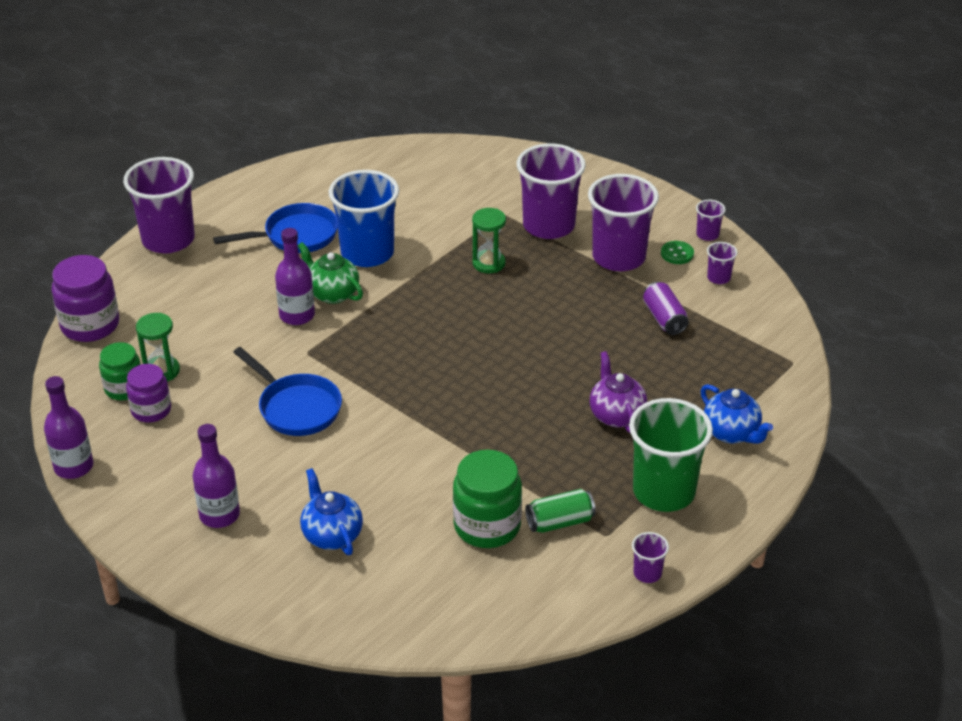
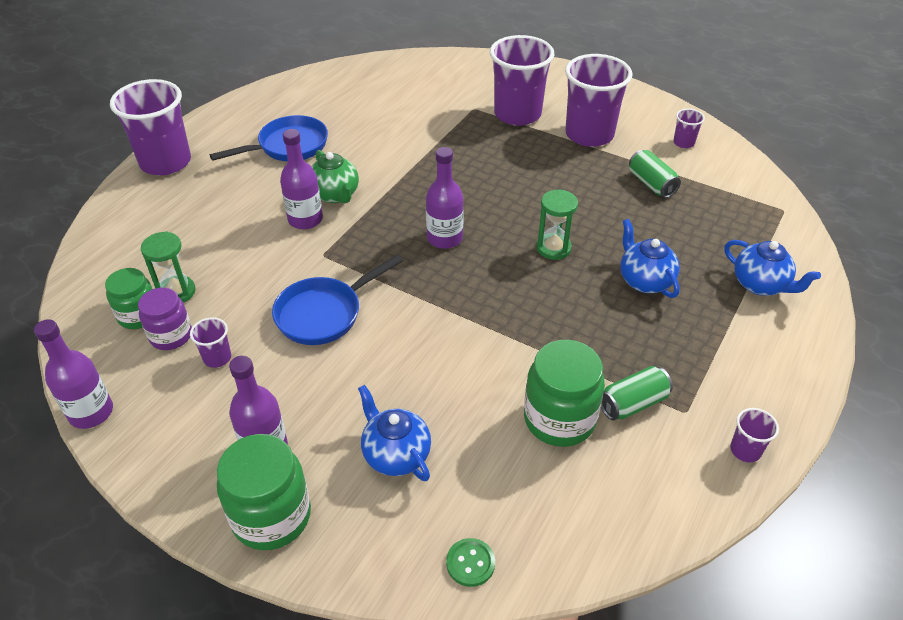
camera: 10 degrees left, 5 degrees up
purple jar [52,255,119,342] -> none
blue pan [233,347,342,436] -> blue pan turned 105 degrees clockwise [272,254,403,345]
green teapot [298,242,363,304] -> green teapot turned 150 degrees counterclockwise [311,150,359,203]
blue cup [329,170,399,267] -> none
green hourglass [472,208,506,273] -> green hourglass moved to [537,190,578,260]
purple teapot [590,351,647,433] -> blue teapot [620,219,680,298]
green cup [629,398,713,512] -> none
purple can [643,282,689,335] -> green can [629,150,681,198]
green button [661,241,694,264] -> green button moved to [446,538,495,587]
purple cup [696,200,726,241] -> purple cup moved to [190,317,231,368]
none -> green jar [217,434,311,550]
none -> purple bottle [426,147,464,249]

